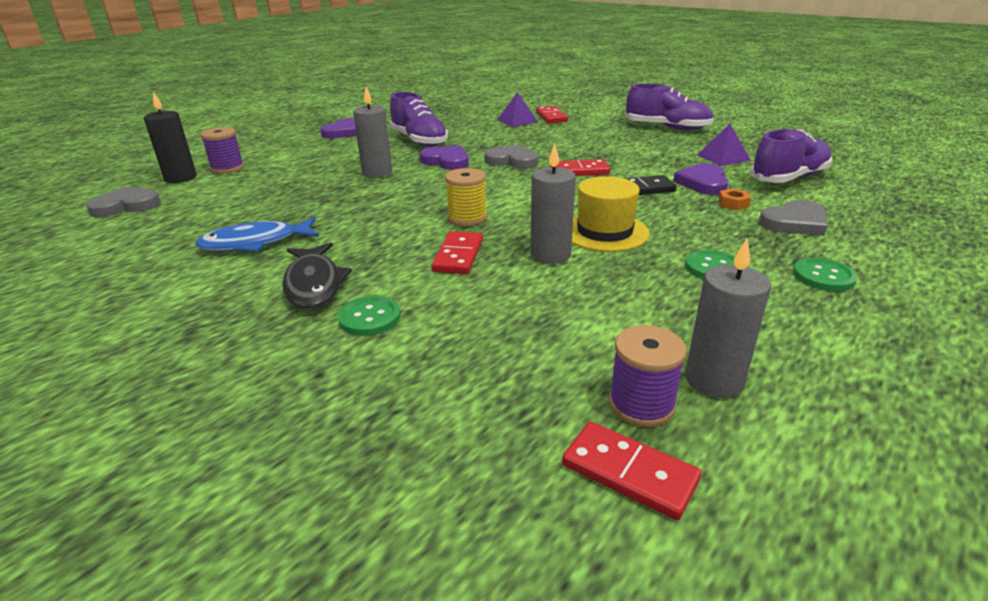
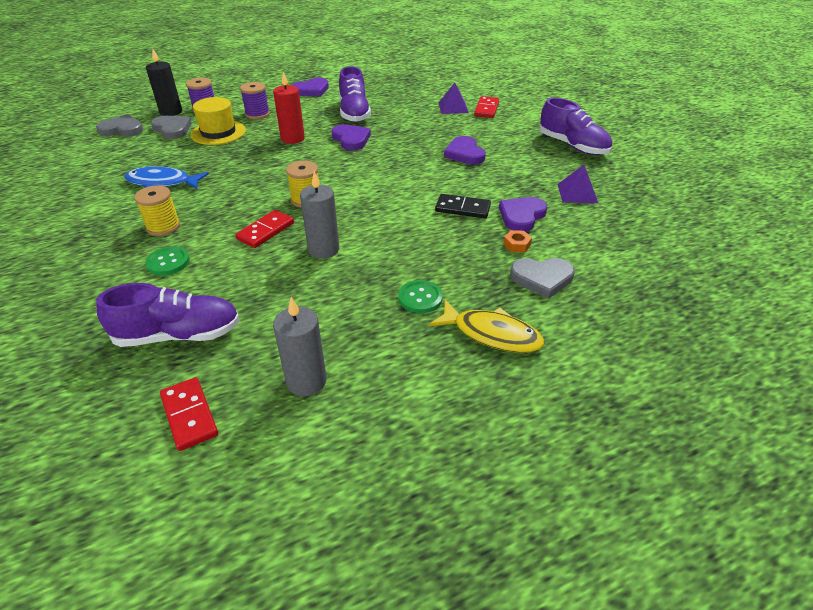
camera: 25 degrees right, 10 degrees up
black fish [282,242,352,310] -> yellow spool [134,185,180,236]
grey candle [353,87,392,177] -> red candle [273,72,305,144]
grey heart [484,144,538,169] -> grey heart moved to [151,116,192,139]
red domino [551,159,610,176] -> none
yellow hat [572,176,650,252] -> yellow hat moved to [190,97,246,145]
purple spool [609,325,687,427] -> purple spool moved to [240,82,270,119]
purple shoe [750,129,832,183] -> purple shoe moved to [97,283,240,347]
green button [793,258,857,291] -> yellow fish [429,300,544,353]
none -> purple heart [444,136,486,165]

